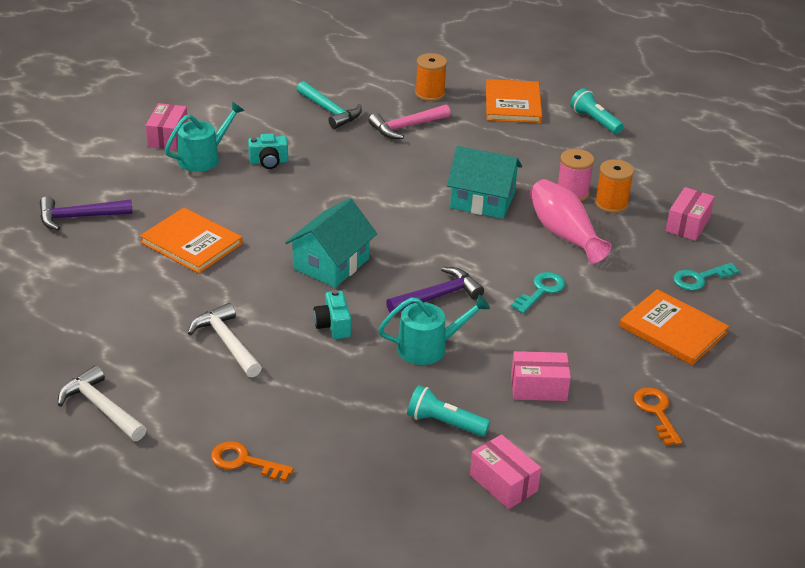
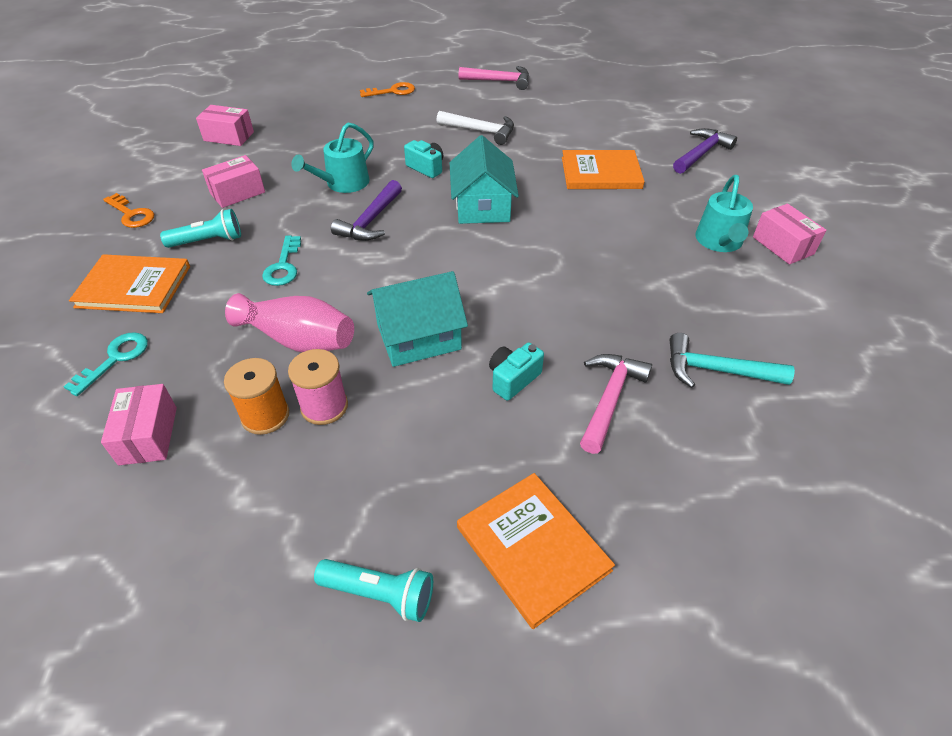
camera: 145 degrees right, 10 degrees up
white hammer [58,365,146,441] -> pink hammer [459,66,529,90]
turquoise camera [248,133,288,169] -> turquoise camera moved to [489,343,544,401]
turquoise flashlight [407,385,490,437] -> turquoise flashlight moved to [160,209,241,248]
orange spool [415,53,447,101] -> none

